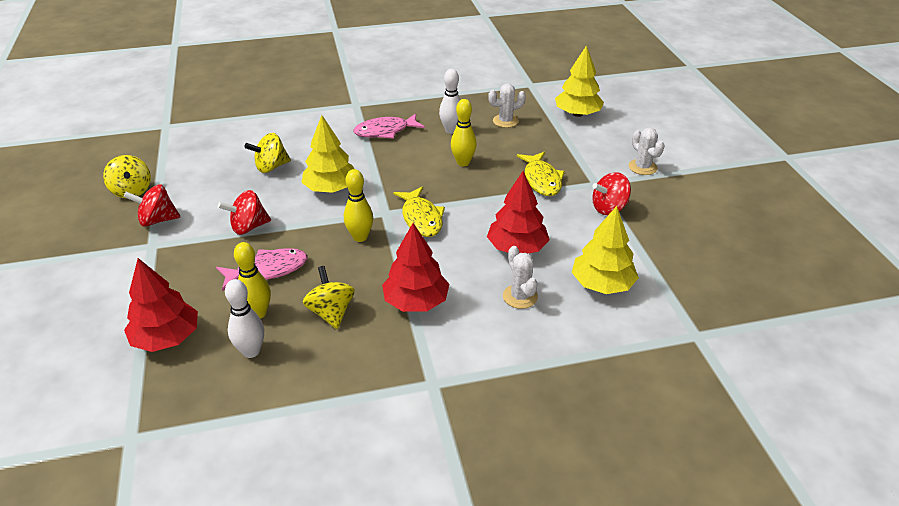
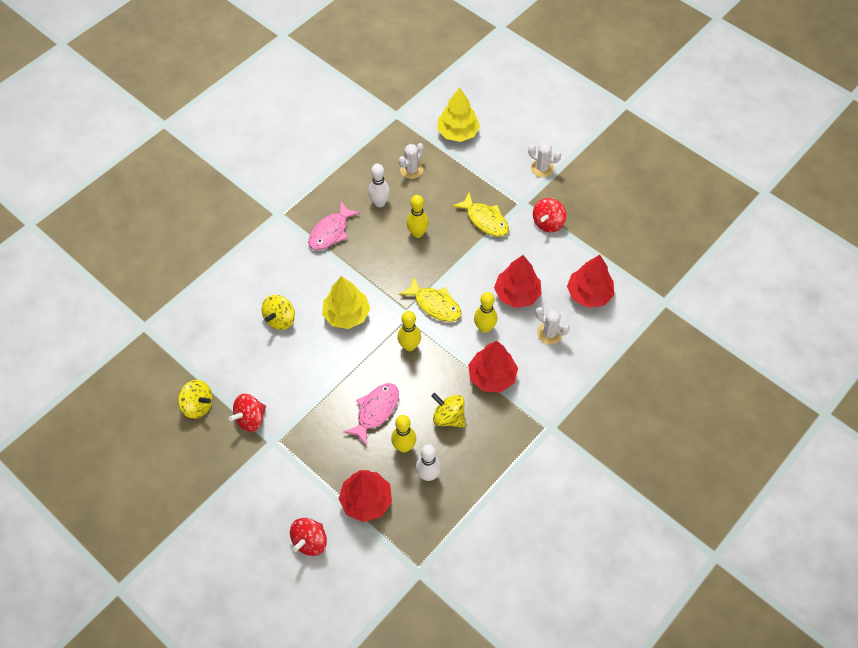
camera: 35 degrees left, 20 degrees up
red spinning top [218,190,271,235] -> red spinning top moved to [290,518,327,556]
yellow tree [572,206,639,294] -> red tree [567,255,614,308]
none -> yellow bowling pin [474,292,497,333]

